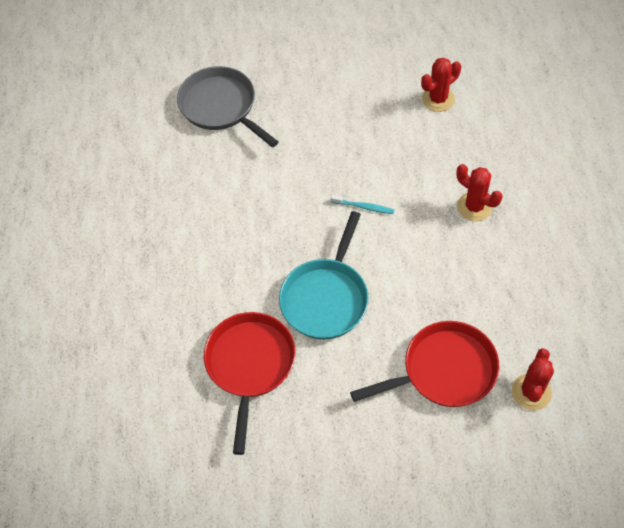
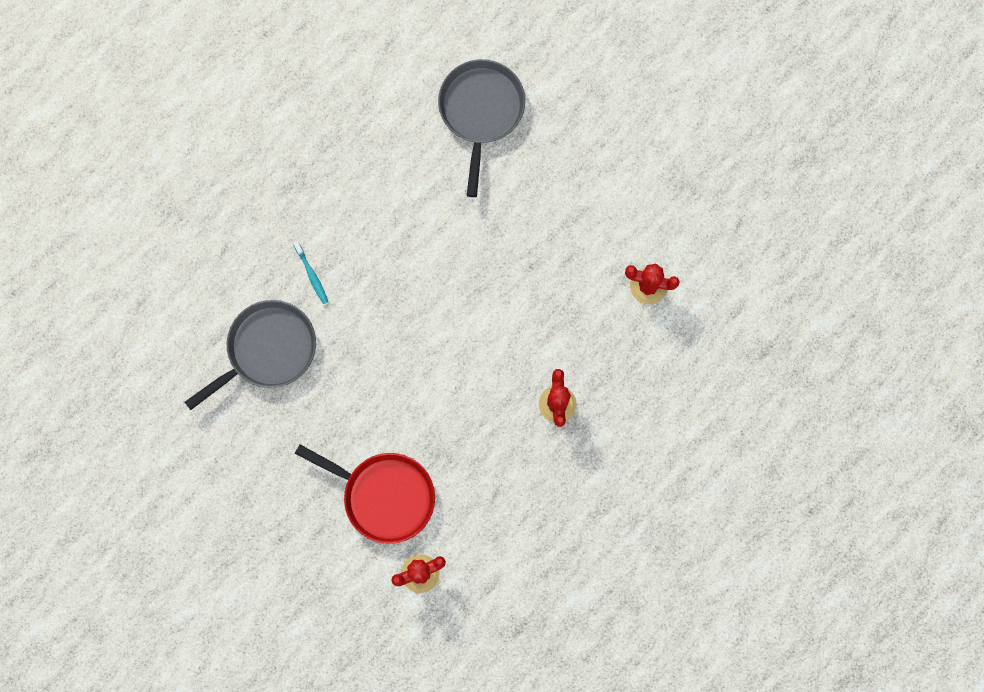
camera: 45 degrees right, 20 degrees up
red pan [204,312,296,455] -> grey pan [185,300,316,410]
turquoise pan [279,211,369,339] -> none
turquoise toothbrush [331,195,394,214] -> turquoise toothbrush moved to [294,242,328,304]

